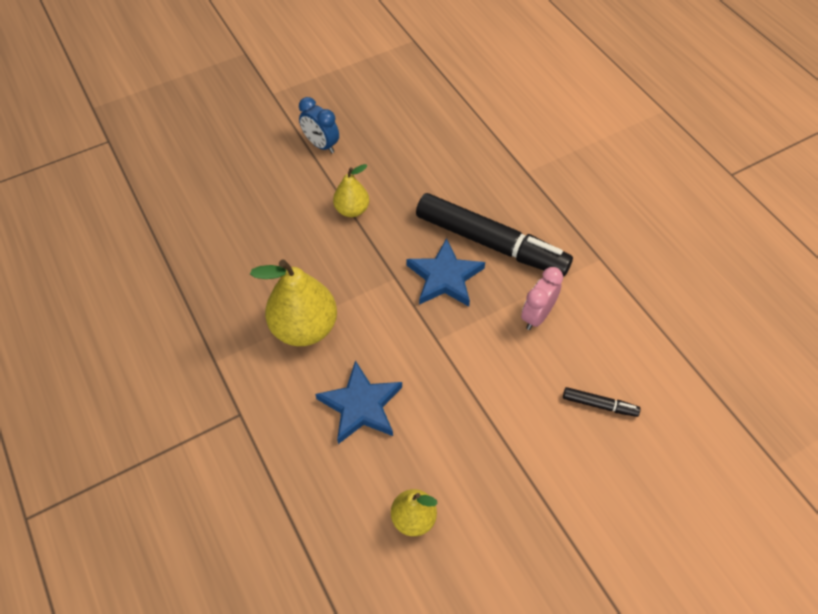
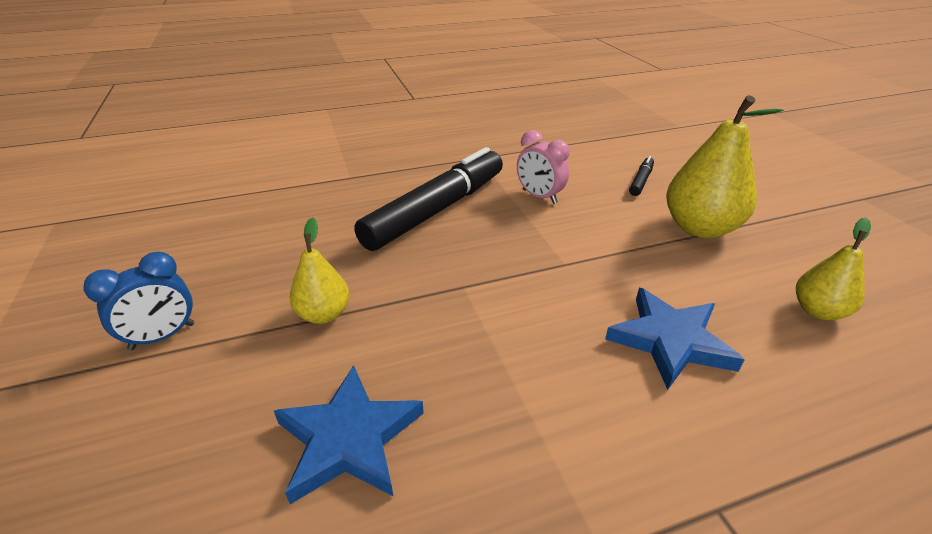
camera: 80 degrees left, 20 degrees down
yellow pear [250,259,337,346] -> yellow pear moved to [666,95,783,238]
blue star [406,238,485,306] -> blue star moved to [274,365,424,504]

